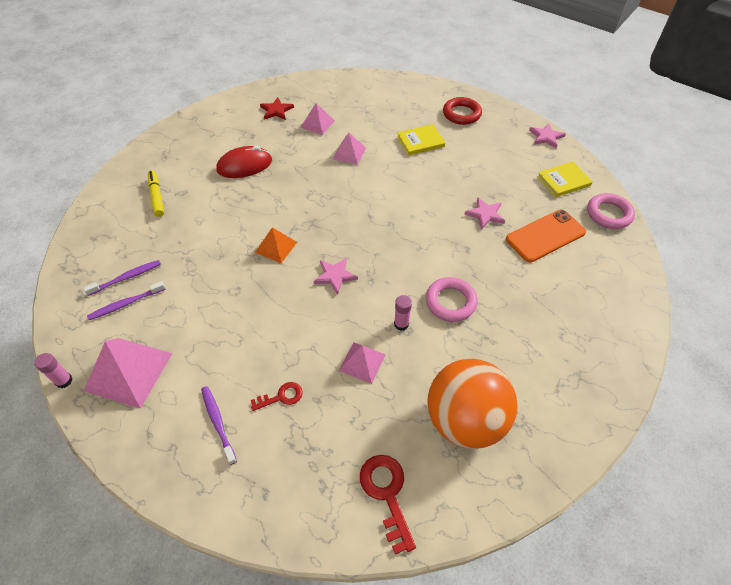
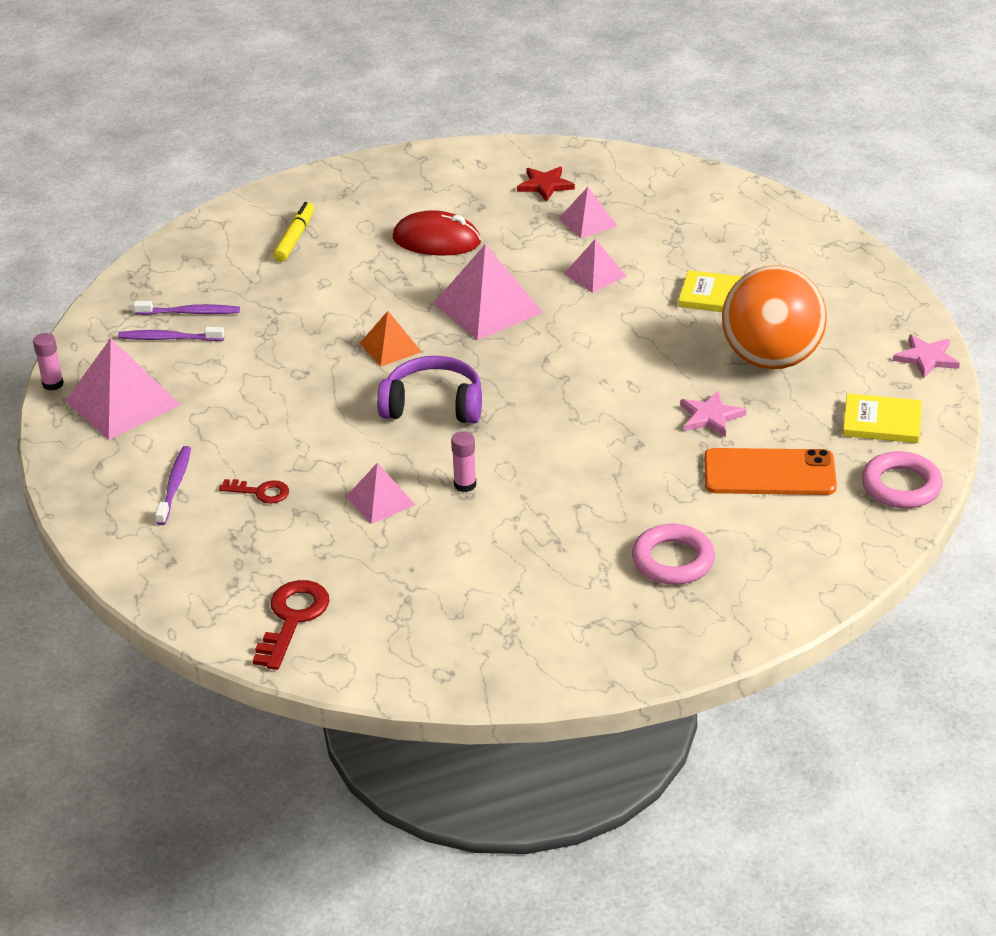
camera: 35 degrees right, 15 degrees down
pink star [314,257,358,295] -> purple headphones [377,356,482,424]
pink ring [426,277,478,322] -> pink ring moved to [632,524,715,585]
orange ball [427,359,518,449] -> orange ball moved to [722,265,827,369]
red ring [443,97,482,125] -> none
none -> pink pyramid [433,244,543,341]

